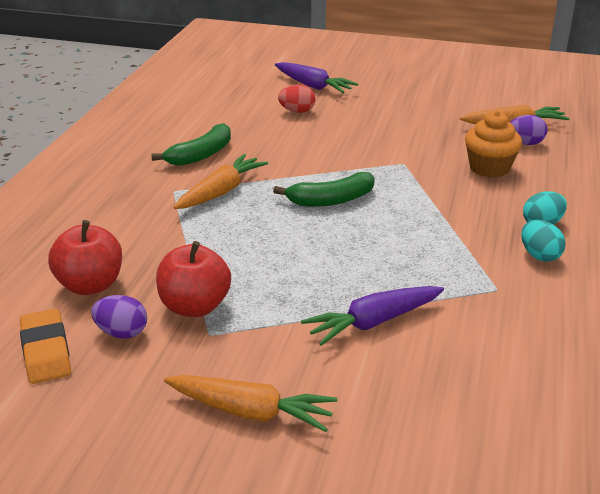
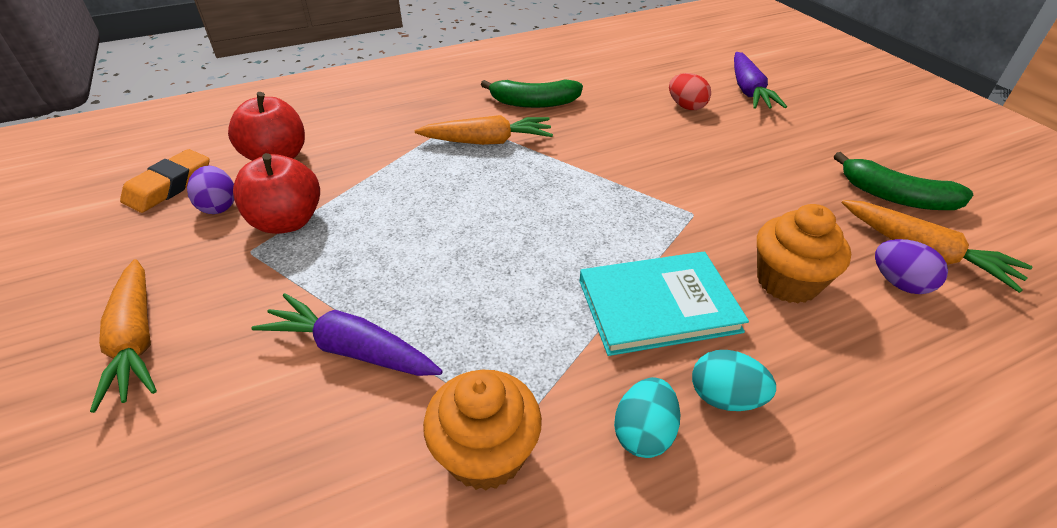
camera: 50 degrees right, 10 degrees up
green banana [273,172,375,207] -> green banana moved to [834,152,973,210]
none -> orange cupcake [423,370,542,490]
none -> turquoise book [579,252,749,356]

